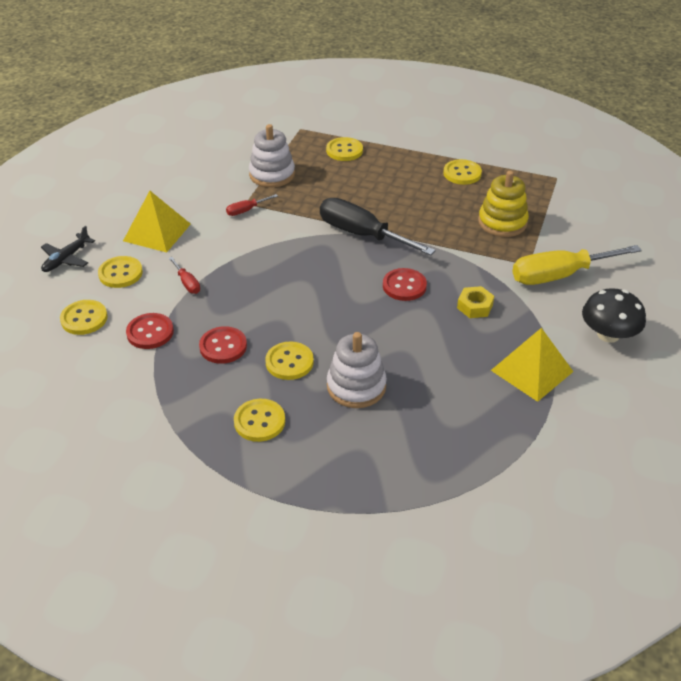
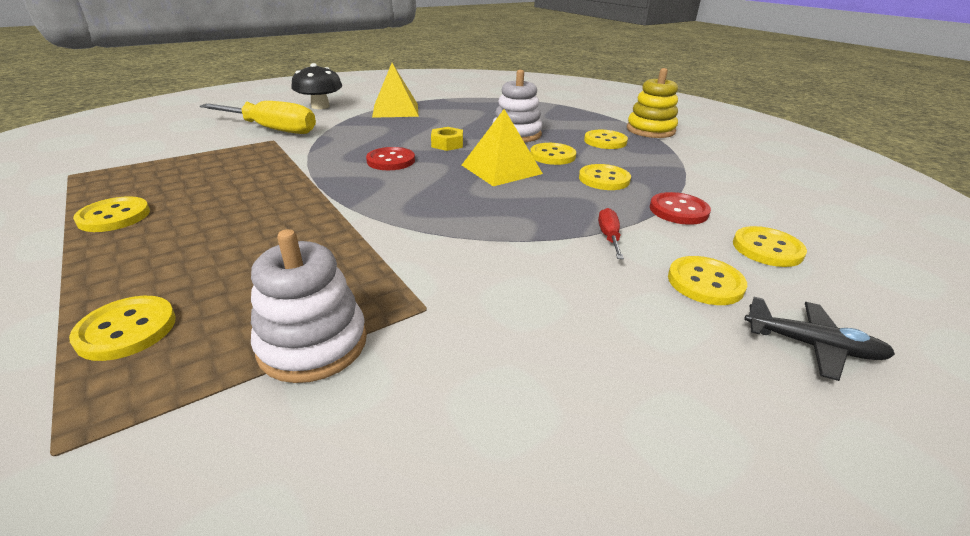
camera: 145 degrees left, 10 degrees down
black plane [41,226,95,272] -> black plane turned 45 degrees clockwise [744,297,895,381]
yellow pyramid [123,191,191,252] -> yellow pyramid moved to [462,109,543,186]
red button [199,326,247,364] -> yellow button [579,164,631,190]
red screwdriver [226,194,278,216] -> none
black screwdriver [320,198,436,255] -> none
yellow nut [457,286,494,318] -> yellow nut moved to [431,127,463,151]
yellow stacking toy [478,171,529,237] -> yellow stacking toy moved to [627,68,678,138]

